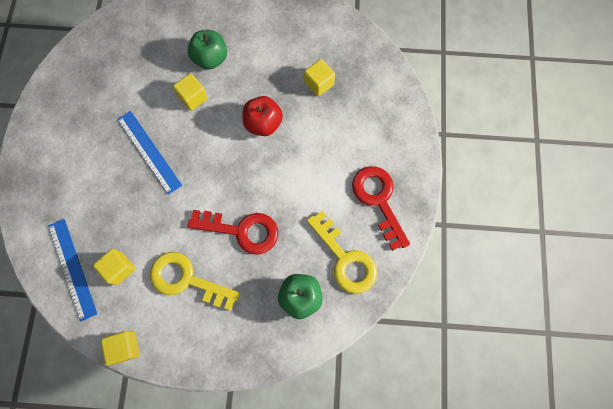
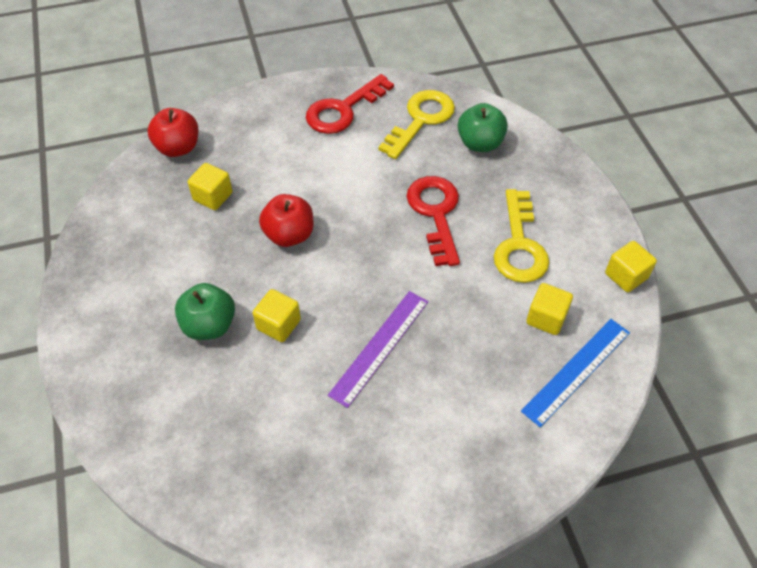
camera: 110 degrees left, 20 degrees down
blue ruler [117,111,182,195] -> purple ruler [328,291,428,408]
none -> red apple [148,108,198,157]

